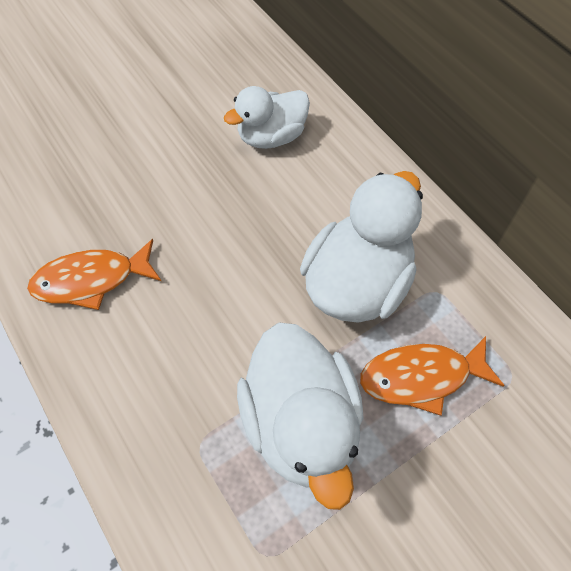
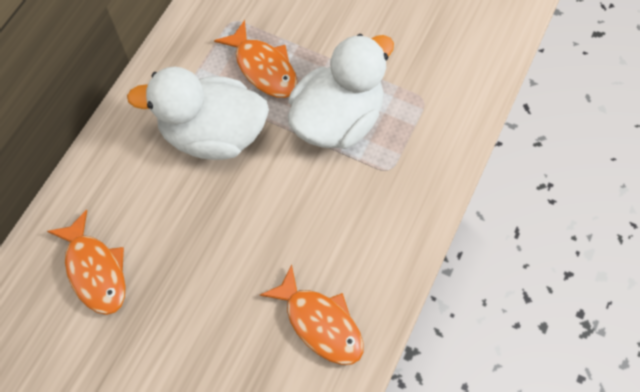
camera: 120 degrees left, 5 degrees up
white duck [224,86,310,149] -> orange fish [47,210,126,315]

